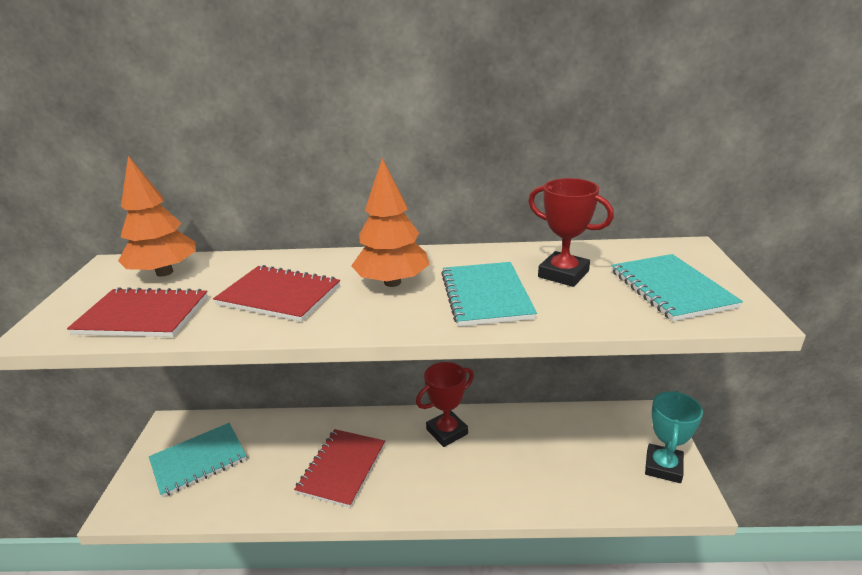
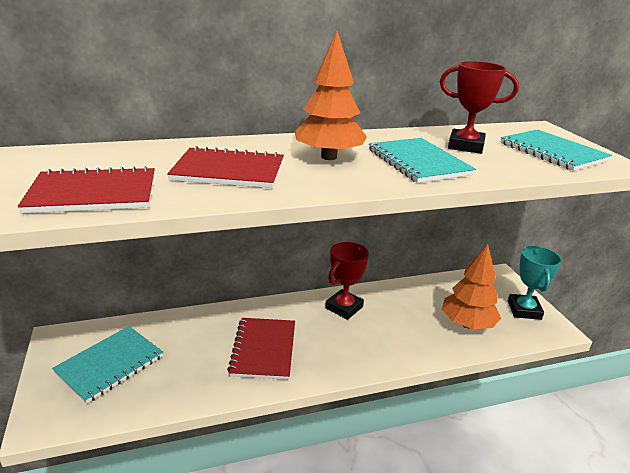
camera: 20 degrees left, 0 degrees up
orange tree [118,156,196,277] -> orange tree moved to [442,244,501,329]

